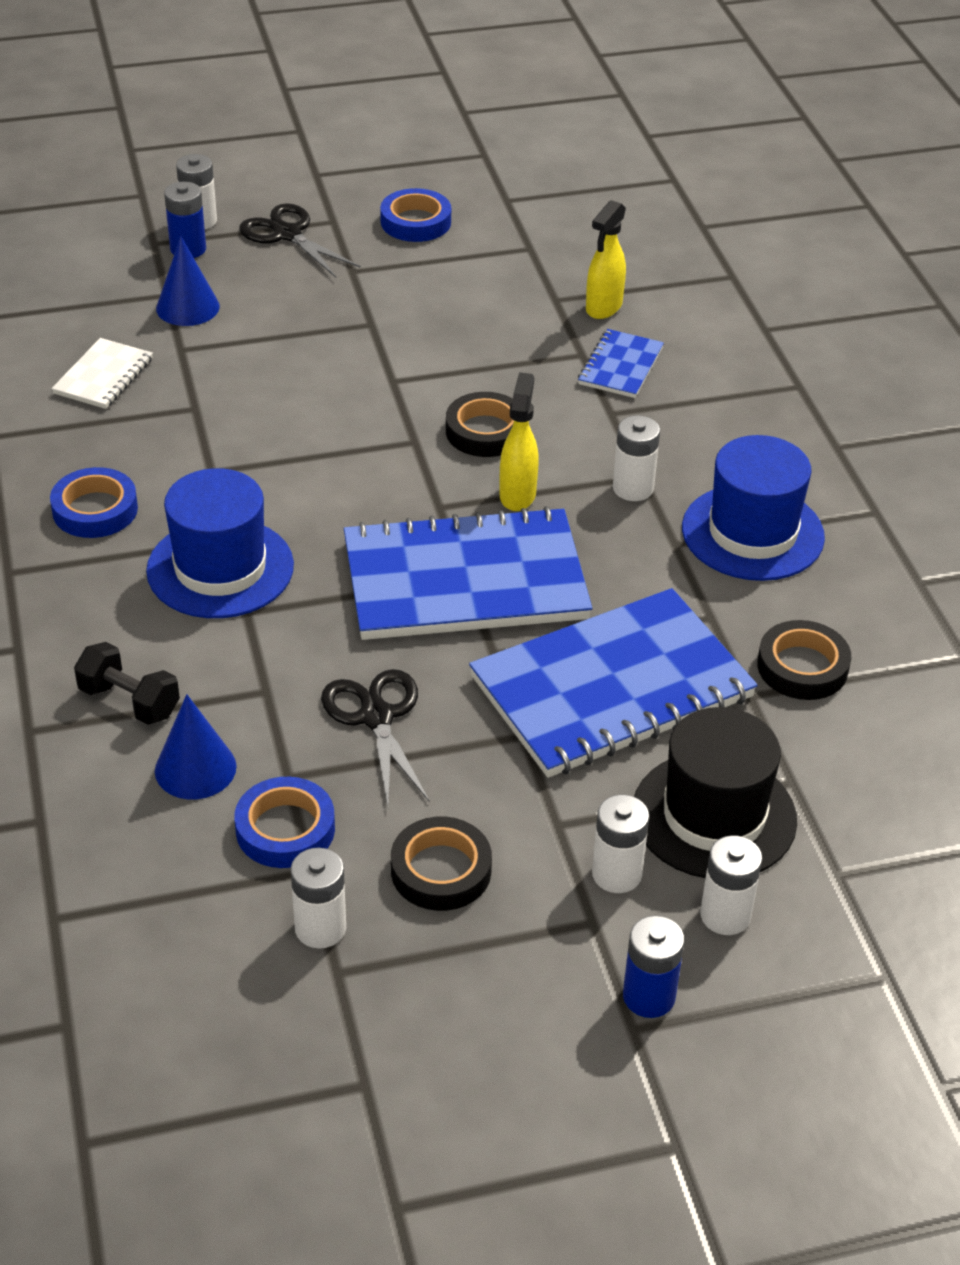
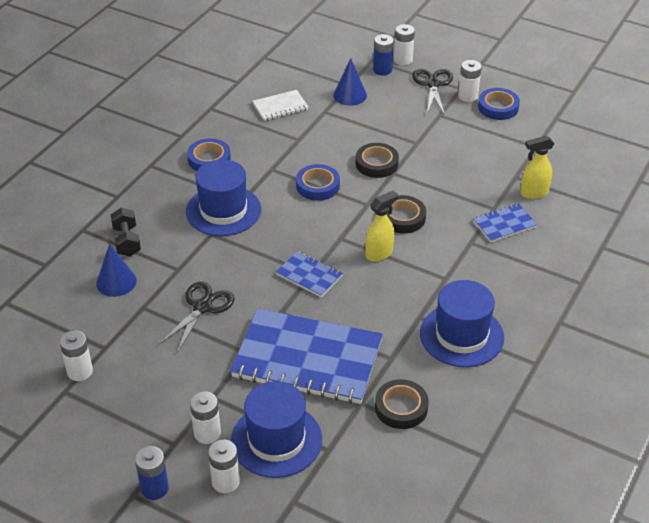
camera: 45 degrees right, 0 degrees up
blue tape [234,777,335,868] -> blue tape moved to [296,164,340,201]
blue notebook [344,506,592,640] -> blue notebook [276,251,343,297], size x0.46
black tape [391,817,492,911] -> black tape moved to [356,143,399,178]
white battery [613,415,660,501] -> white battery moved to [458,60,482,102]
black hat [634,707,797,878] -> blue hat [231,381,322,478]

